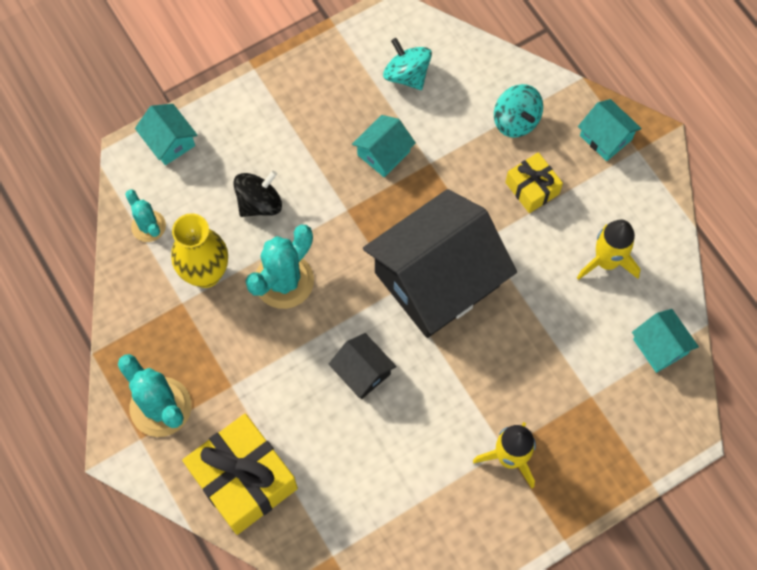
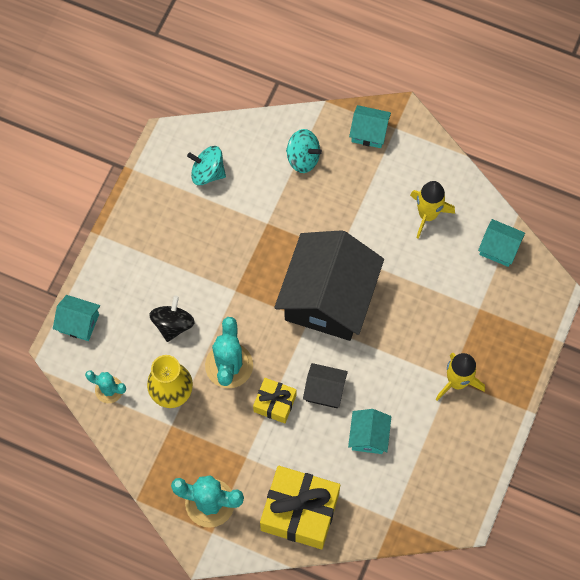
camera: 35 degrees left, 0 degrees up
turquoise house [352,115,416,177] -> turquoise house moved to [348,409,392,454]
yellow gift [505,152,563,213] -> yellow gift moved to [253,378,297,424]

